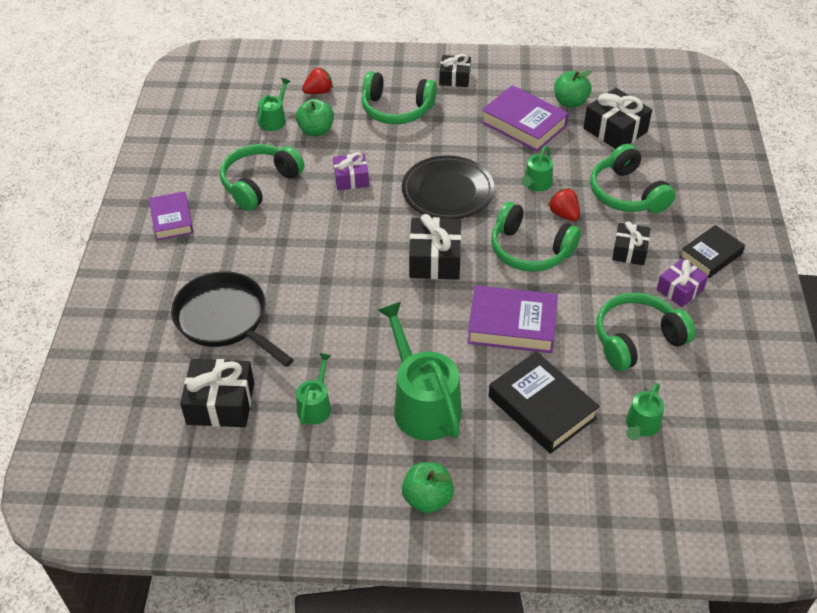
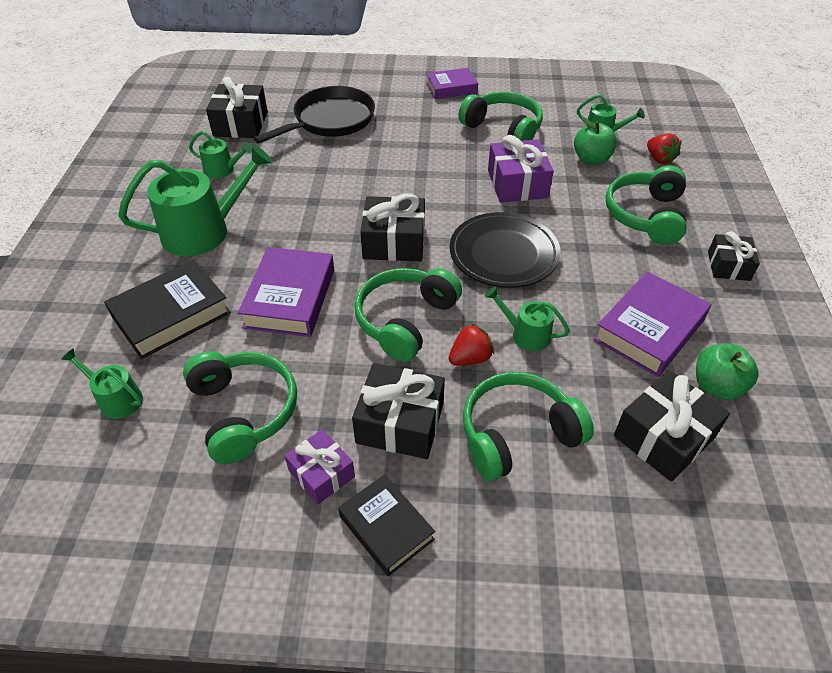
camera: 90 degrees right, 0 degrees up
purple gift [333,152,369,190] -> purple gift [488,135,554,203], size x1.56
green apple [402,462,454,514] -> none
black gift [612,221,650,265] -> black gift [352,363,445,459], size x1.56

